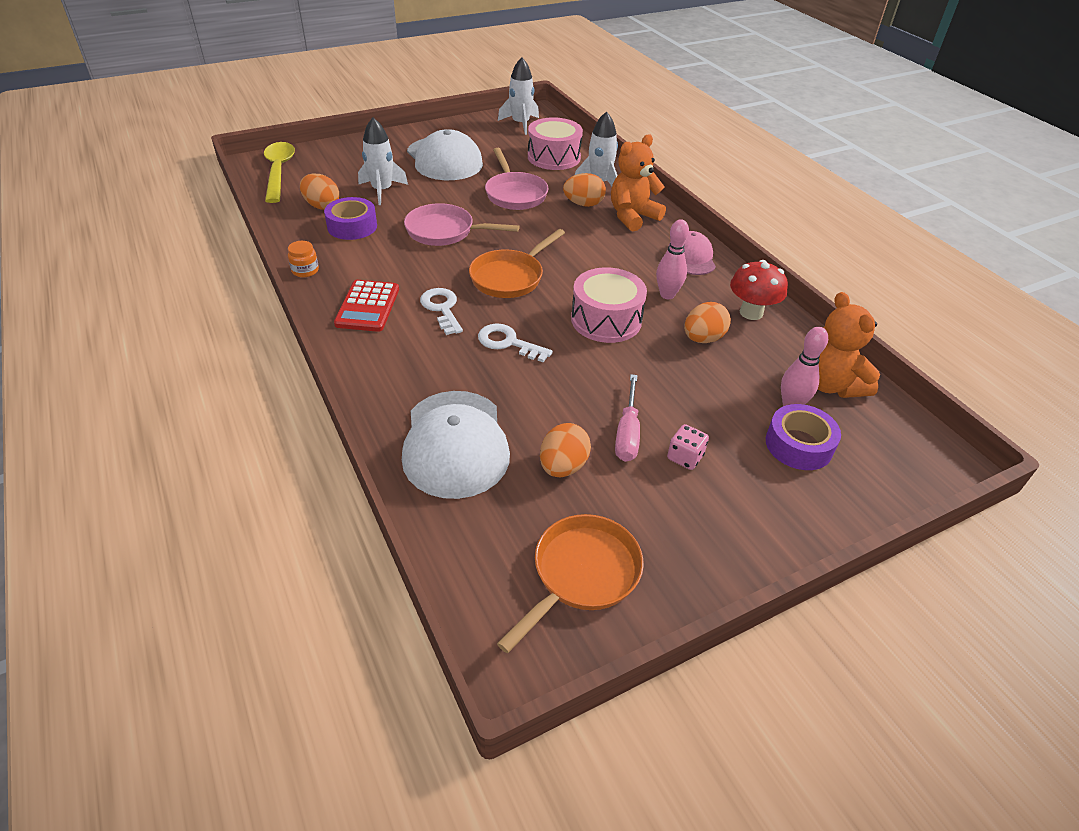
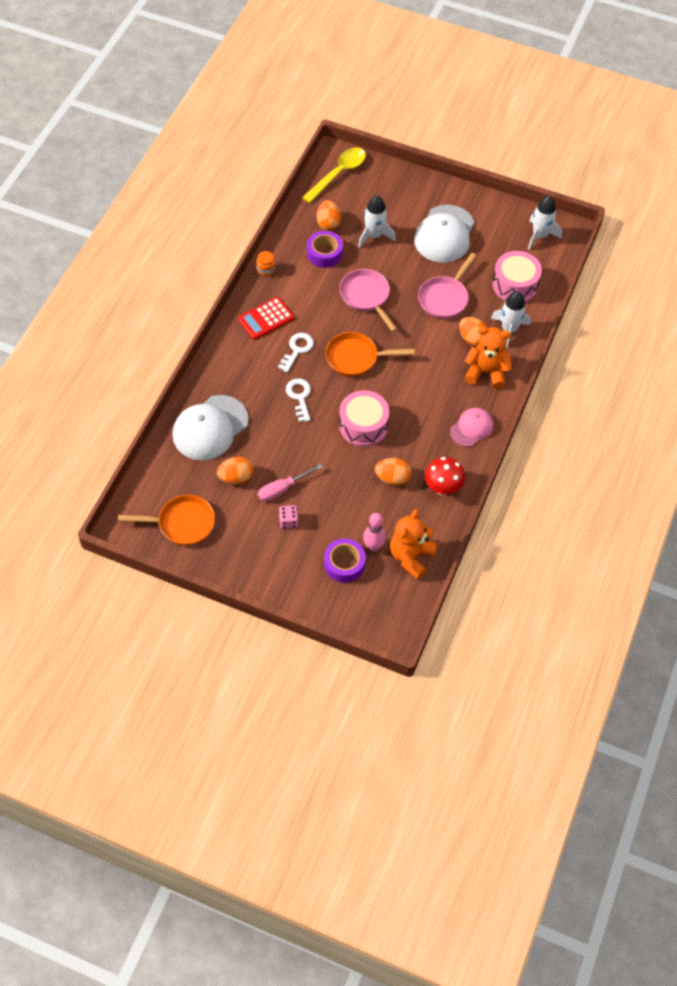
camera: 50 degrees right, 15 degrees up
pink bowling pin [656,219,689,299] -> none

